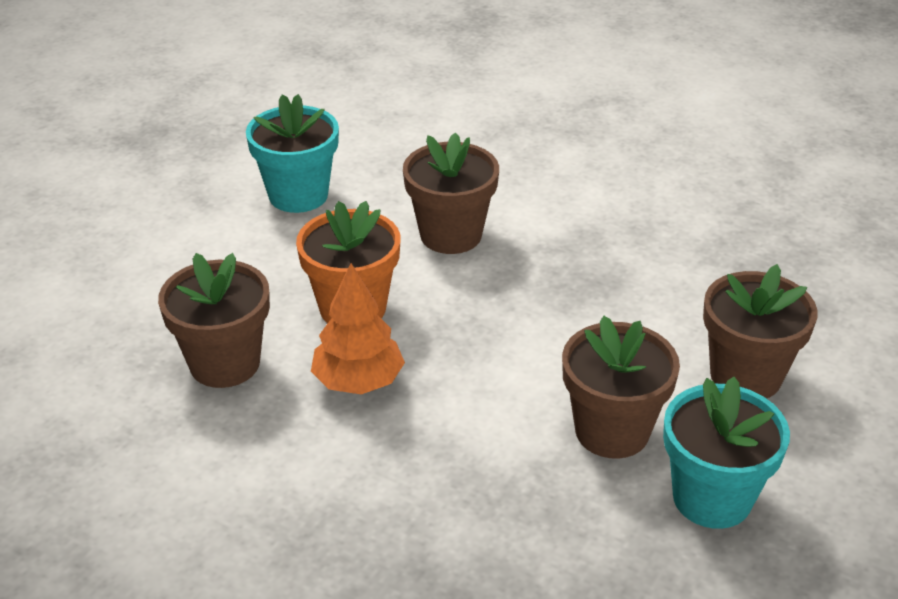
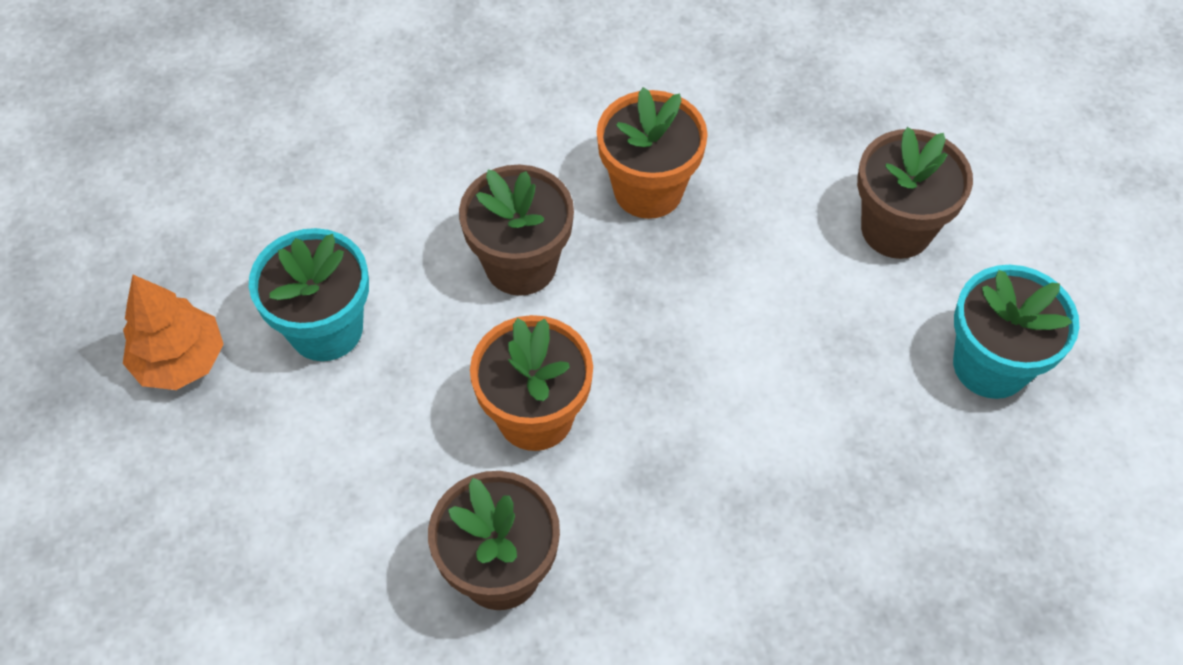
camera: 45 degrees left, 20 degrees up
orange tree [311,263,405,394] -> orange tree moved to [123,275,224,390]
brown flower pot [562,316,680,459] -> none
none -> orange flower pot [597,87,708,219]

